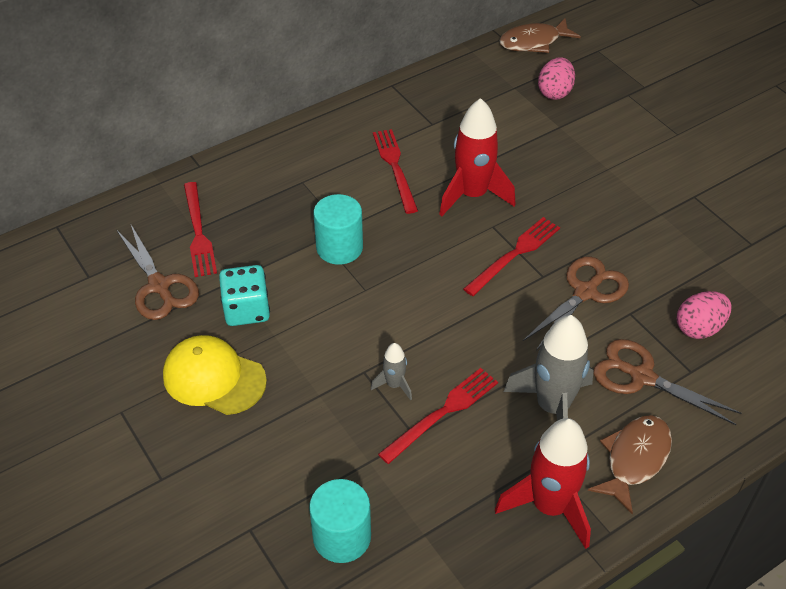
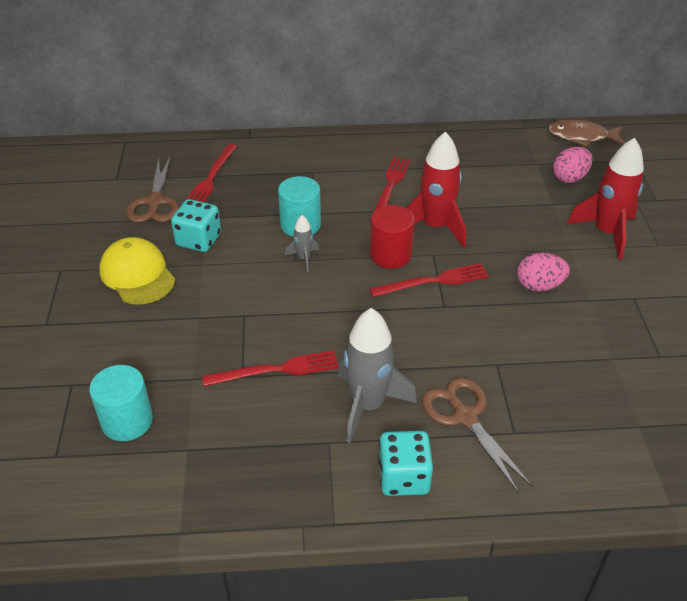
camera: 30 degrees right, 5 degrees down
grey rocket [371,343,412,400] -> grey rocket moved to [285,215,319,272]
red rocket [495,418,591,549] -> red rocket moved to [567,138,644,260]
brown scissors [523,256,629,351] -> none
brown fish [588,415,672,514] -> turquoise dice [378,431,433,496]
pink egg [677,291,731,339] -> pink egg moved to [517,253,570,291]
none -> red cylinder [370,205,415,269]

